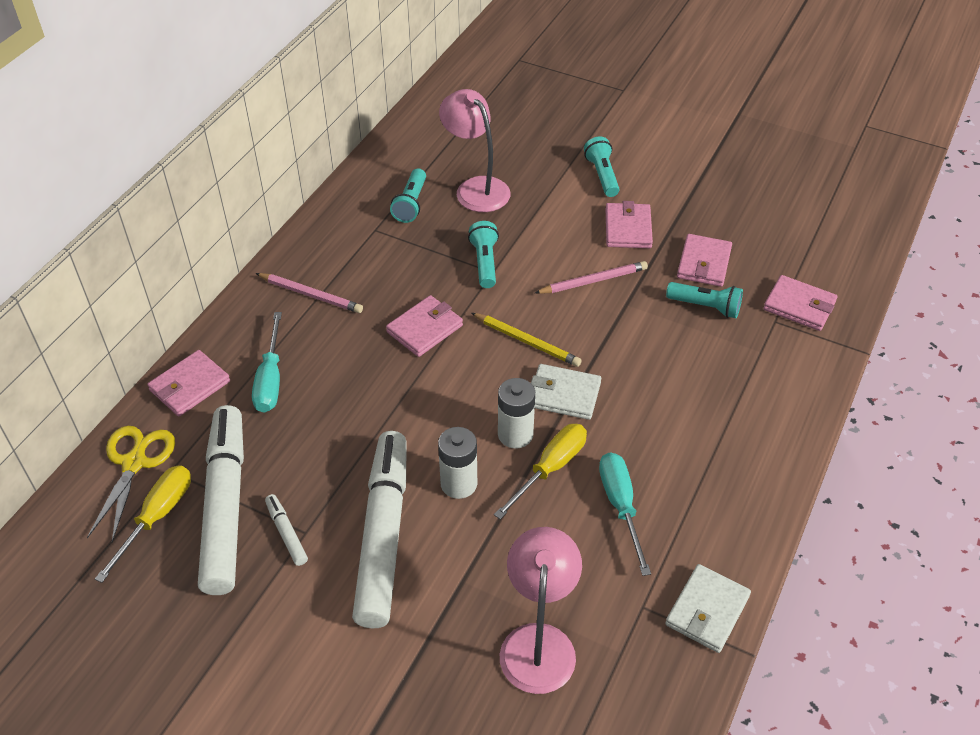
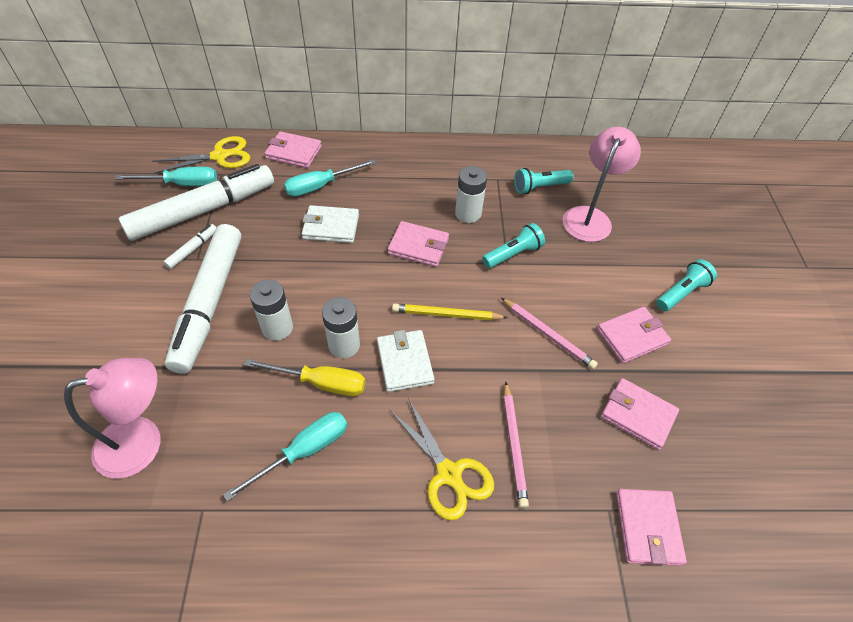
camera: 60 degrees right, 5 degrees up
yellow screwdriver [95,466,191,583] -> turquoise screwdriver [115,167,217,186]
pink pencil [256,273,363,313] -> pink pencil moved to [504,381,529,508]
white marker [352,431,407,629] -> white marker turned 120 degrees clockwise [165,224,241,374]
yellow pencil [471,313,582,367] -> yellow pencil turned 90 degrees clockwise [392,303,508,320]
white wallet [665,564,751,653] -> white wallet moved to [302,205,359,243]
turquoise flashlight [666,282,743,318] -> none
pink wallet [677,234,732,287] -> pink wallet turned 45 degrees clockwise [601,378,679,450]
none -> yellow scissors [390,398,494,520]
none -> white battery [455,166,487,223]

